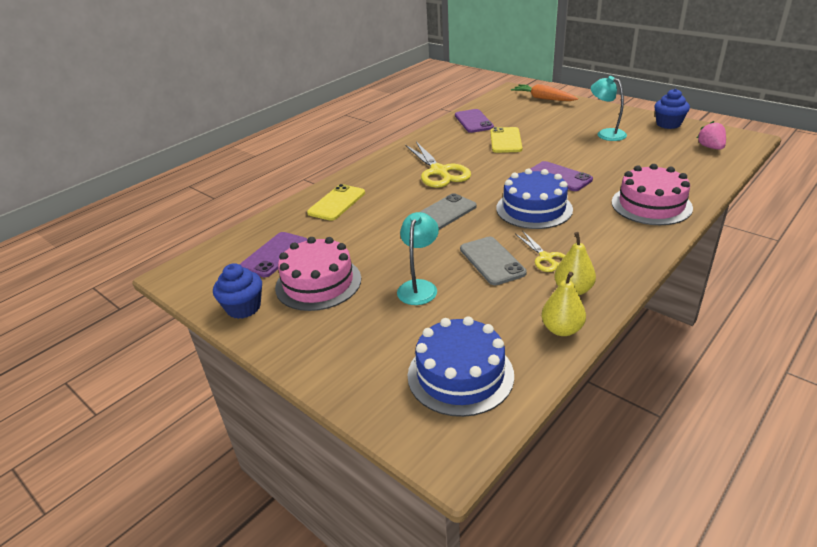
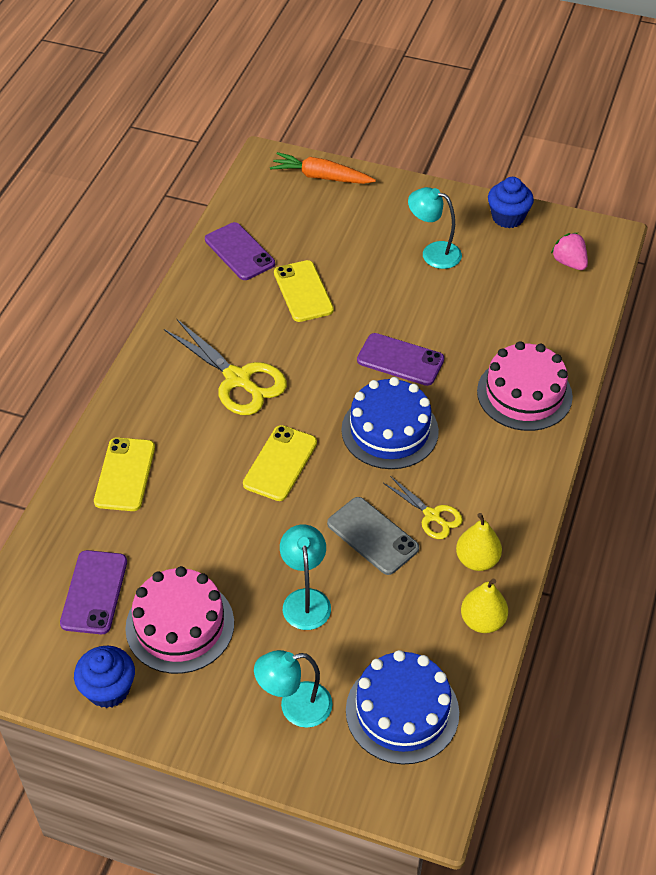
camera: 25 degrees left, 15 degrees up
grey phone [420,193,477,230] -> yellow phone [243,425,317,501]
none -> turquoise lamp [254,650,333,728]

